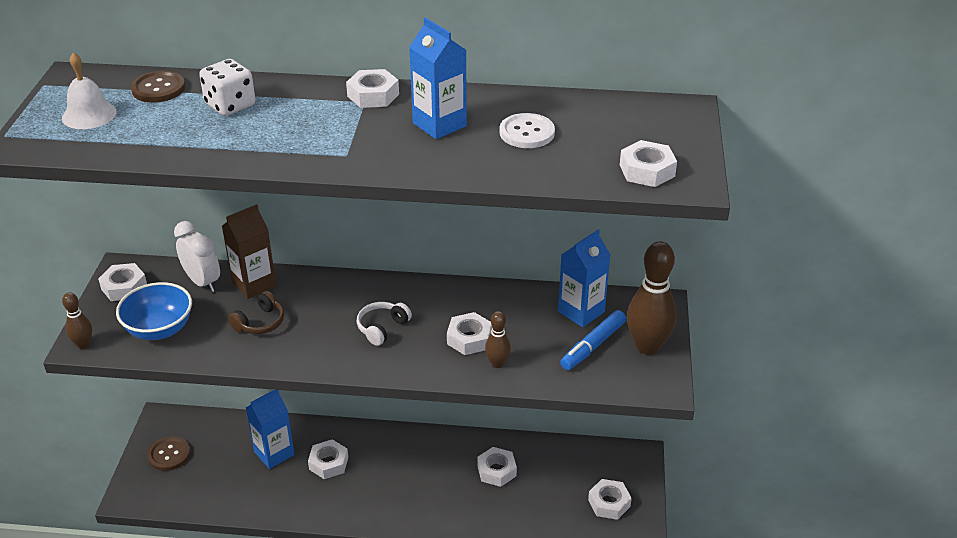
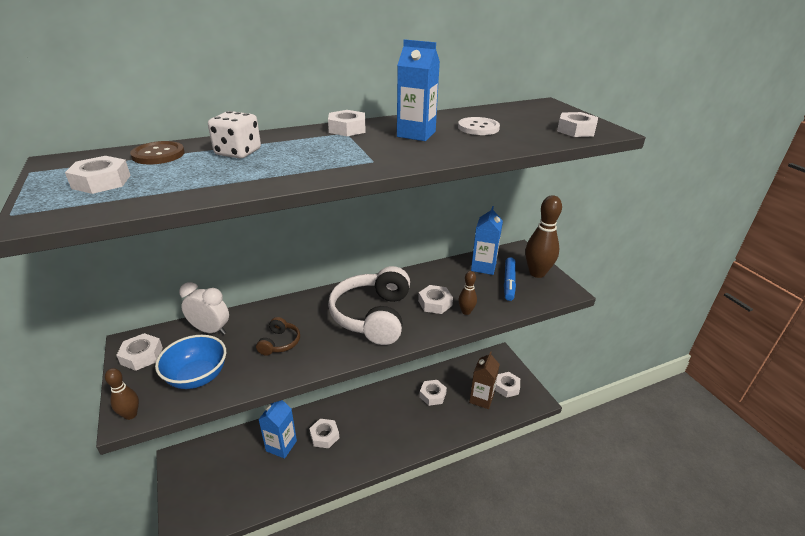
camera: 30 degrees left, 5 degrees down
white bell [62,52,117,129] -> white nut [65,156,131,194]
brown button [147,436,190,471] -> none
brown carton [222,204,276,299] -> brown carton moved to [469,351,500,409]
white headphones [357,302,412,346] -> white headphones [328,266,410,345], size x2.24

